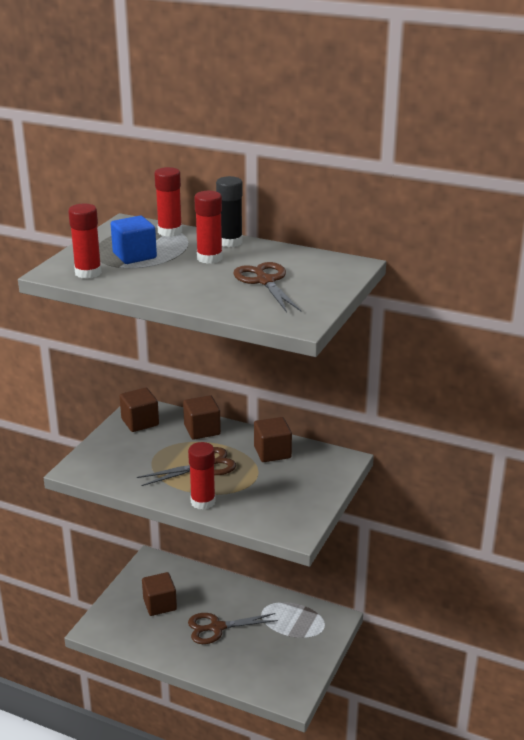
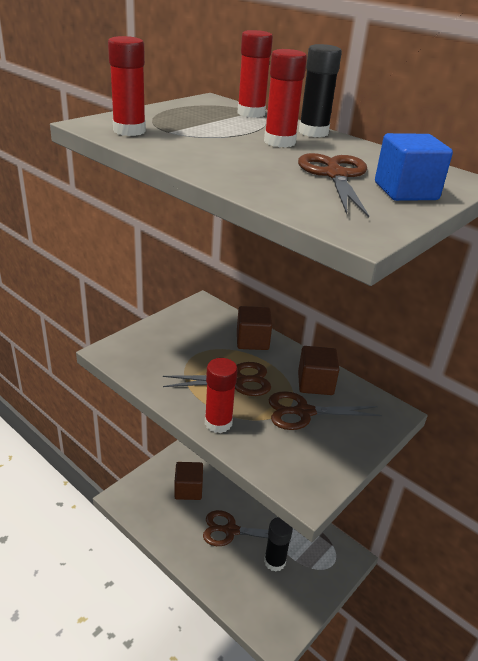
camera: 15 degrees right, 5 degrees up
blue cube [111,216,157,264] -> blue cube moved to [375,133,453,201]
brown cube [120,387,159,432] -> none
none -> black glue stick [264,517,293,571]
none -> brown scissors [269,391,382,430]

